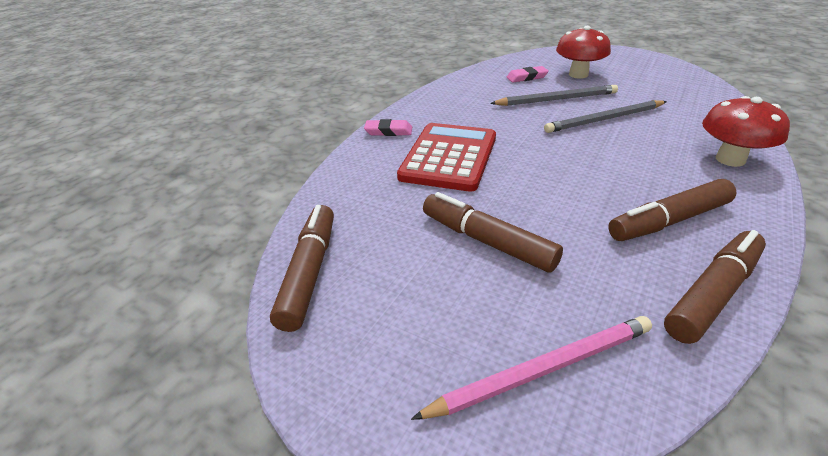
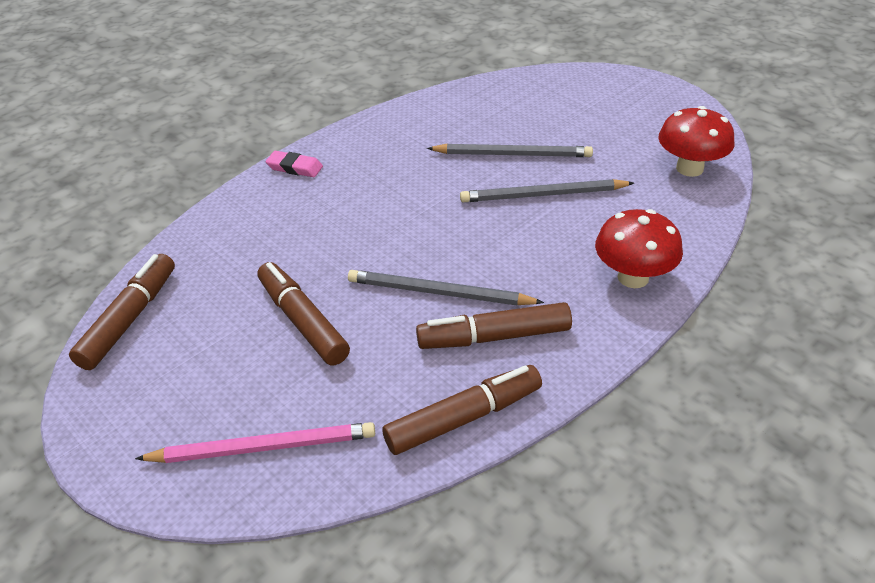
camera: 15 degrees right, 5 degrees up
red calculator [397,123,496,192] -> none
pink eraser [506,66,549,82] -> none
red mushroom [556,26,611,79] -> red mushroom moved to [658,106,735,177]
none -> grey pencil [348,270,544,305]

